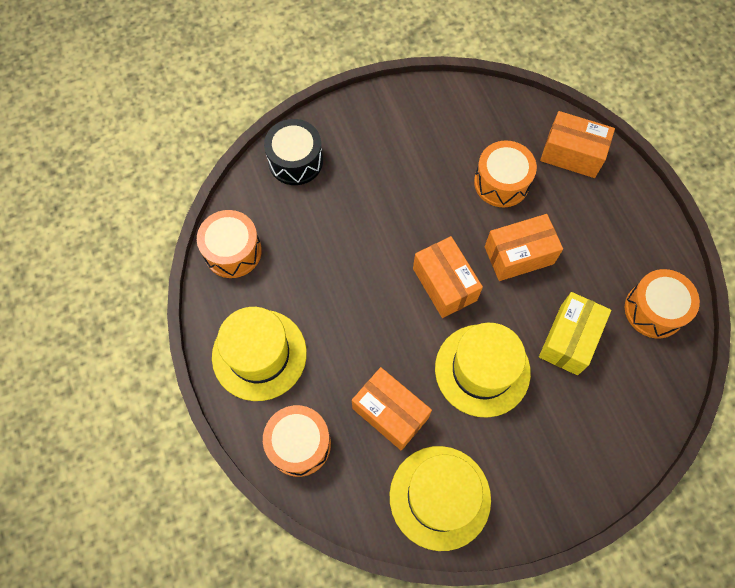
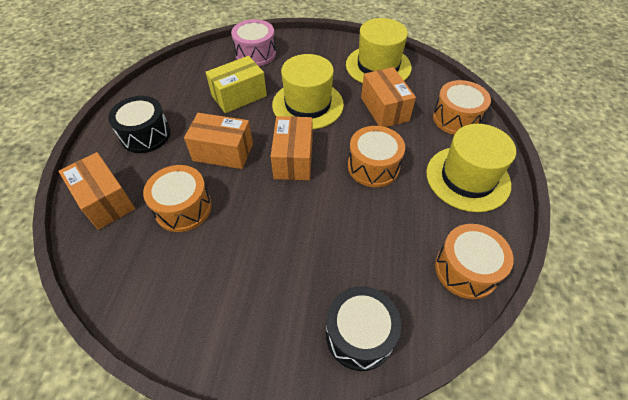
camera: 150 degrees left, 15 degrees down
orange drum [625,269,700,338] -> orange drum moved to [348,126,405,187]
none -> black drum [108,96,171,153]
none -> pink drum [231,19,276,66]

